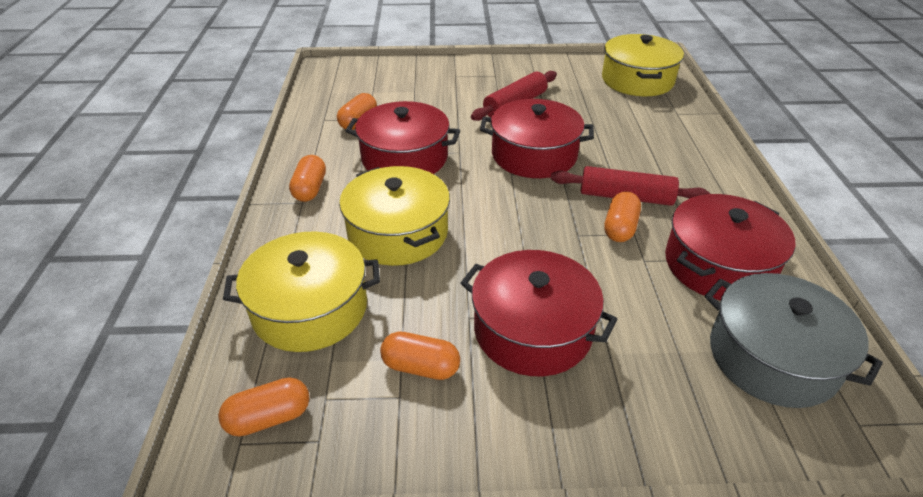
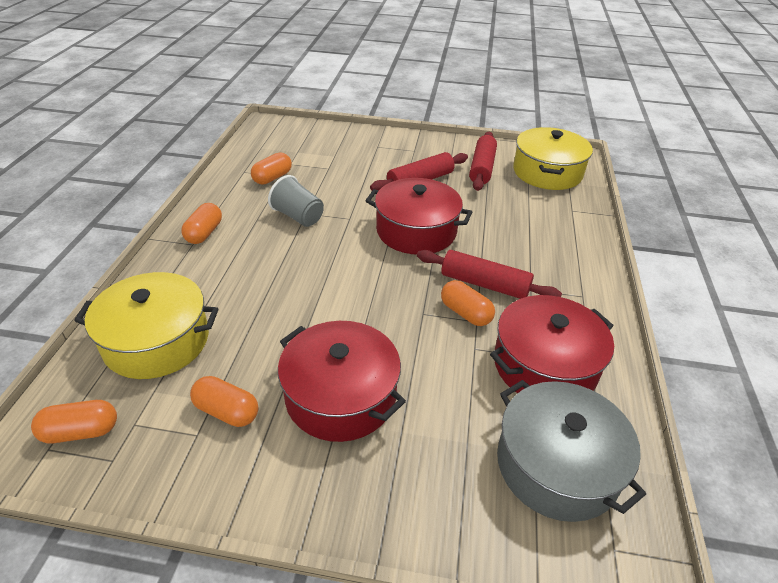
camera: 10 degrees right, 0 degrees up
yellow pot [339,166,450,266] -> none
red pot [345,101,460,174] -> grey cup [268,175,324,227]
orange capsule [604,191,641,242] -> orange capsule turned 75 degrees counterclockwise [441,280,495,326]
none -> red rolling pin [469,132,497,191]

